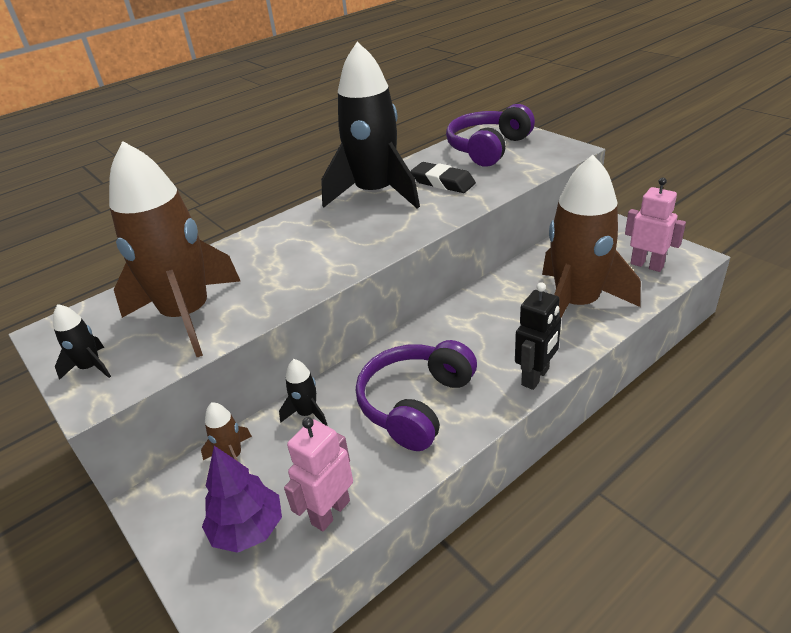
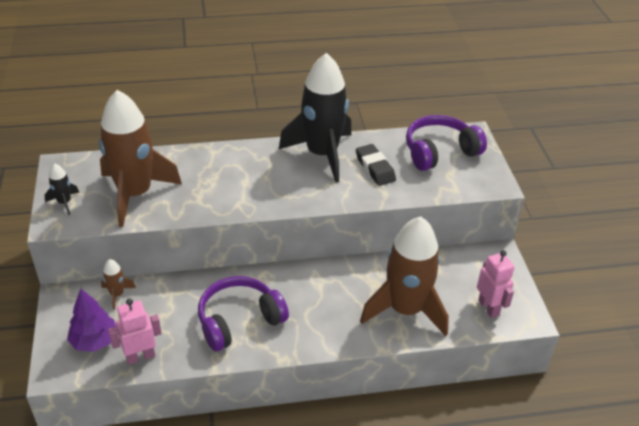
camera: 25 degrees right, 5 degrees up
black rocket [279,359,328,426] -> none
black robot [515,282,561,390] -> none

